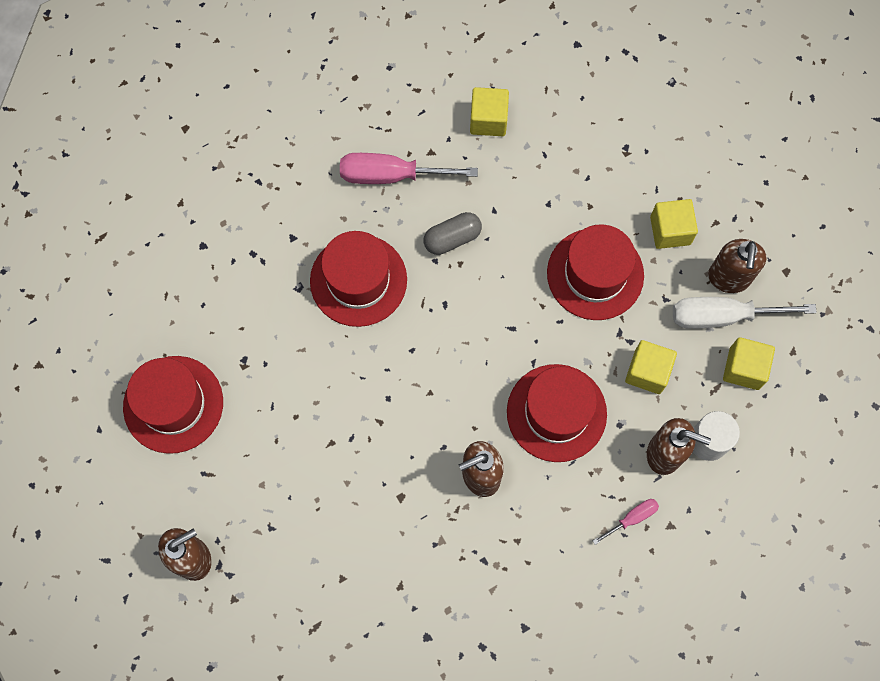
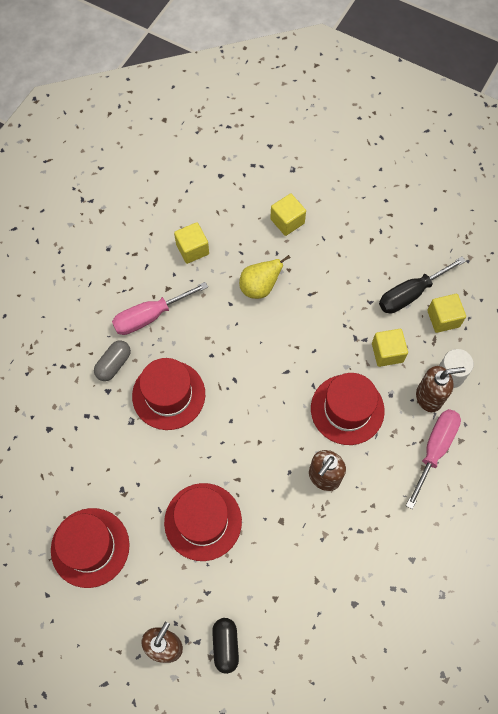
camera: 30 degrees left, 5 degrees down
grey capsule [424,212,482,255] -> grey capsule moved to [94,340,131,381]
red hat [547,224,644,320] -> red hat moved to [164,483,242,561]
pink screwdriver [593,499,659,545] -> pink screwdriver [406,409,461,509], size x1.96
yellow cube [650,199,698,249] -> yellow cube moved to [270,193,306,236]
white screwdriver [673,297,817,329] -> black screwdriver [379,257,466,314]
brown soap dispenser [708,239,766,293] -> none
none -> black capsule [212,618,239,674]
none -> yellow pear [239,255,290,299]

